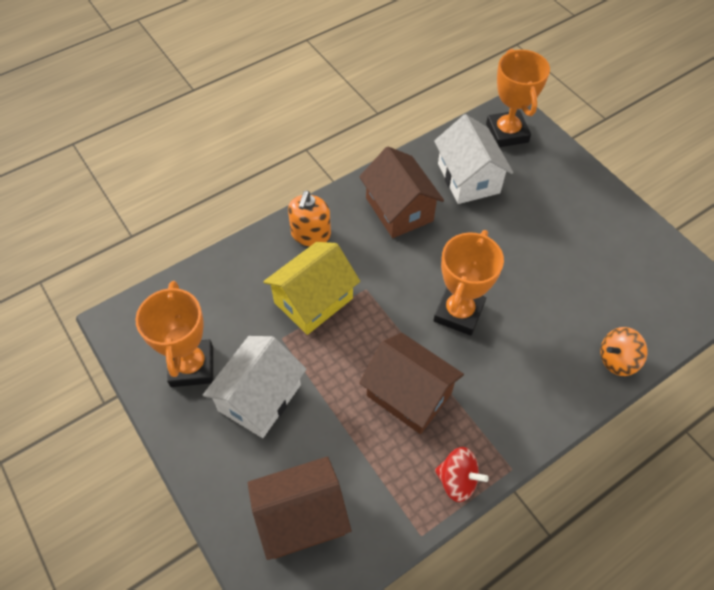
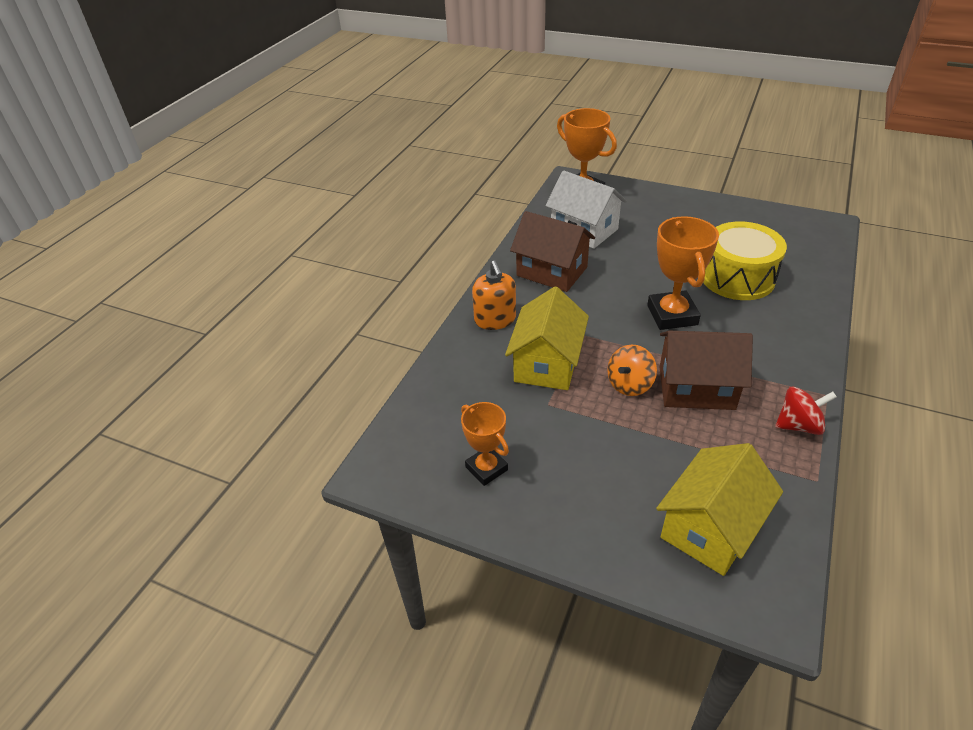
camera: 30 degrees left, 15 degrees down
orange trophy [135,281,213,387] -> orange trophy [461,402,509,486], size x0.63
white house [203,336,306,438] -> none
brown house [248,456,351,560] -> yellow house [656,443,783,576]
orange spinning top [600,327,647,376] -> orange spinning top moved to [607,344,657,396]
none -> yellow drum [703,222,787,300]

